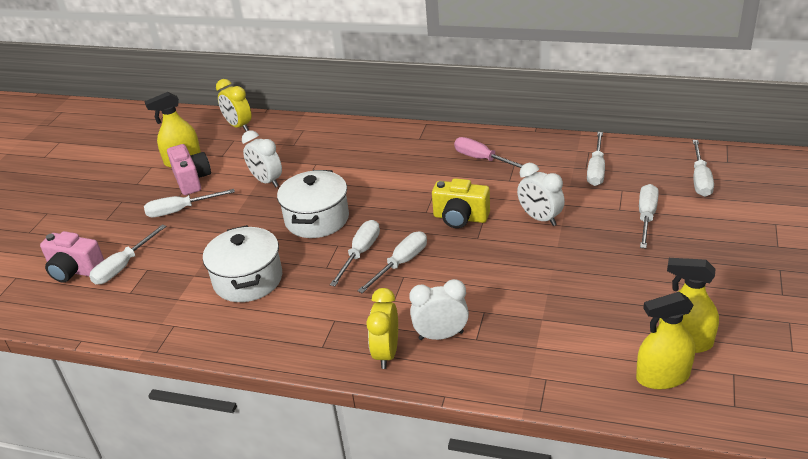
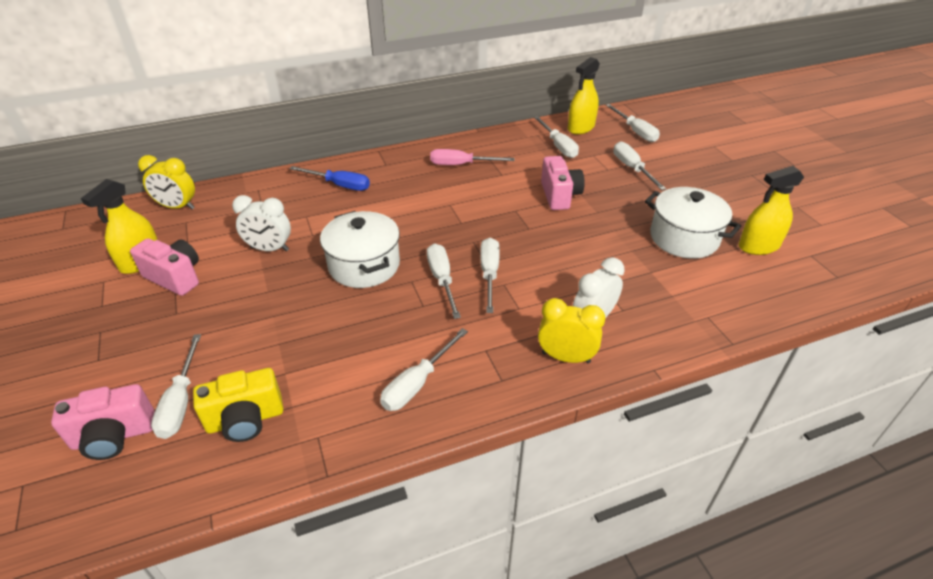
camera: 40 degrees left, 5 degrees up
white screwdriver [144,189,235,217] -> white screwdriver moved to [380,328,468,411]
white pot [203,225,282,302] -> white pot moved to [645,187,741,258]
yellow clock [366,288,398,369] -> yellow clock turned 135 degrees clockwise [538,298,605,363]
yellow camera [432,178,490,228] -> yellow camera moved to [193,368,283,442]
white clock [517,163,565,226] -> pink camera [541,156,585,210]
yellow spray bottle [636,292,695,390] -> yellow spray bottle moved to [568,57,600,135]
none -> blue screwdriver [289,166,370,191]

